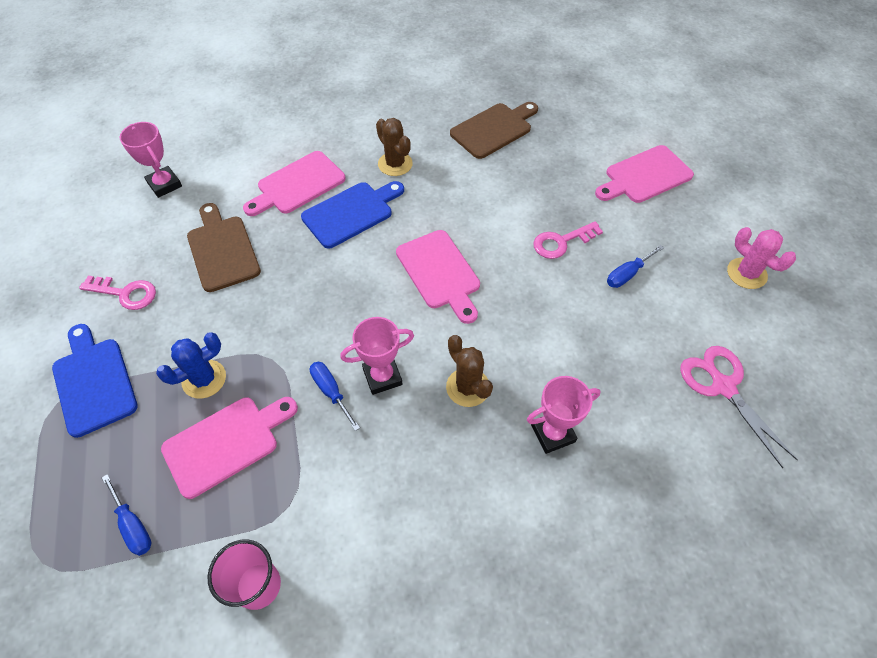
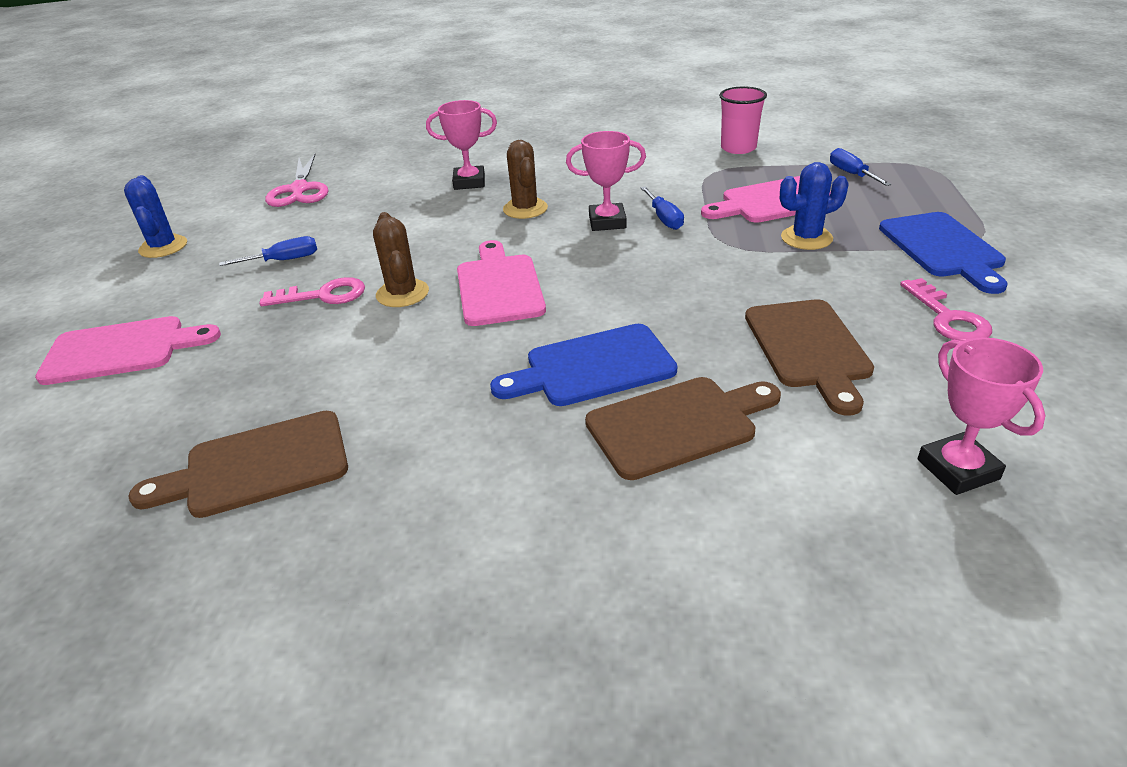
camera: 160 degrees left, 20 degrees down
pink key [79,276,156,310] -> pink key turned 135 degrees counterclockwise [900,278,992,341]
pink cutting board [243,151,346,216] -> brown cutting board [585,377,781,480]
brown cactus [376,118,413,176] -> brown cactus moved to [373,212,429,307]
pink cactus [727,227,796,289] -> blue cactus [124,175,187,258]

